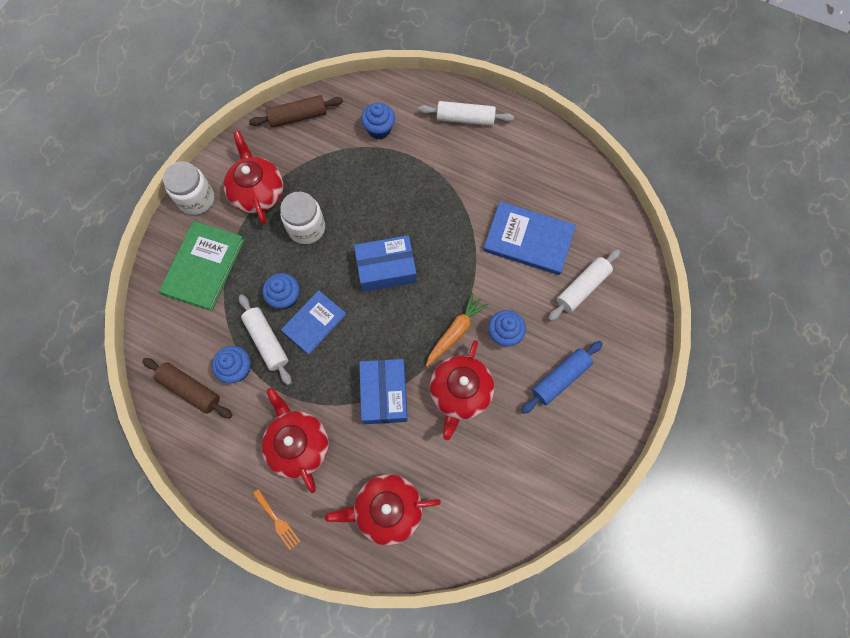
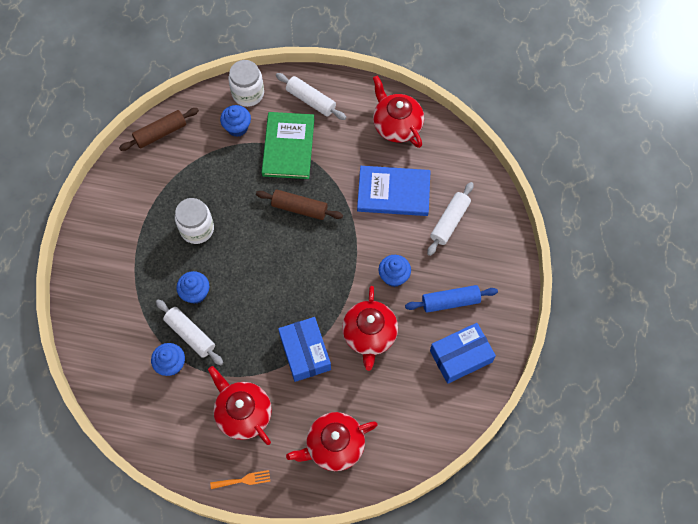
camera: 15 degrees left, 5 degrees down
brown rolling pin [142,358,232,418] -> brown rolling pin moved to [256,190,343,220]
green book [159,221,245,311] -> green book moved to [262,112,314,179]
white jar [163,161,214,215] -> white jar moved to [228,60,264,107]
red teapot [224,131,283,224] -> red teapot moved to [373,75,424,148]
orange fork [253,489,301,550] -> orange fork turned 45 degrees counterclockwise [210,470,271,489]
blue book [281,290,346,355] -> none
blue box [354,235,417,292] -> blue box moved to [430,323,496,384]
white rolling pin [418,101,514,126] -> white rolling pin turned 45 degrees clockwise [276,73,346,120]
orange carrot [426,293,489,367] -> none
blue rolling pin [521,341,603,414] -> blue rolling pin turned 45 degrees clockwise [405,285,498,313]

